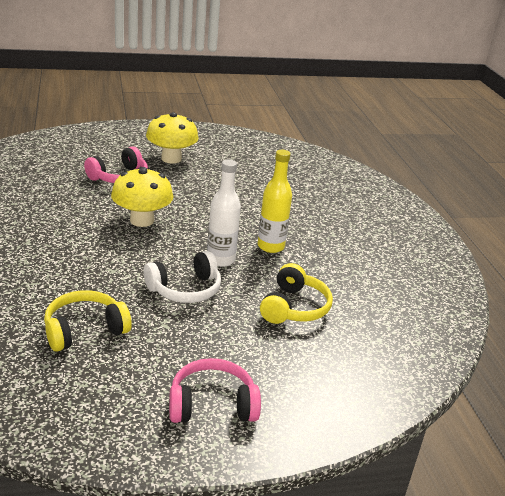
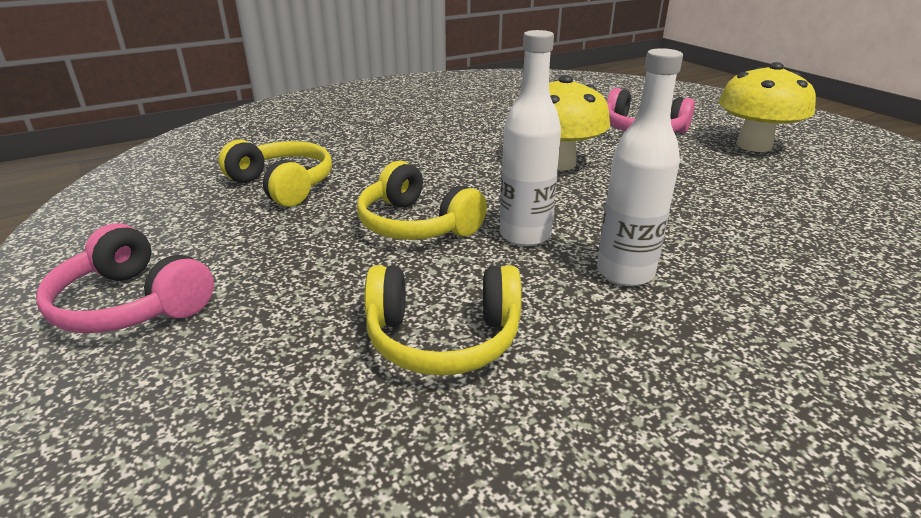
camera: 75 degrees right, 0 degrees up
white headphones [144,251,221,303] -> yellow headphones [357,161,487,240]
pink headphones [169,358,261,423] -> pink headphones turned 150 degrees clockwise [36,223,214,333]
yellow bottle [258,150,292,253] -> white bottle [597,48,683,286]

